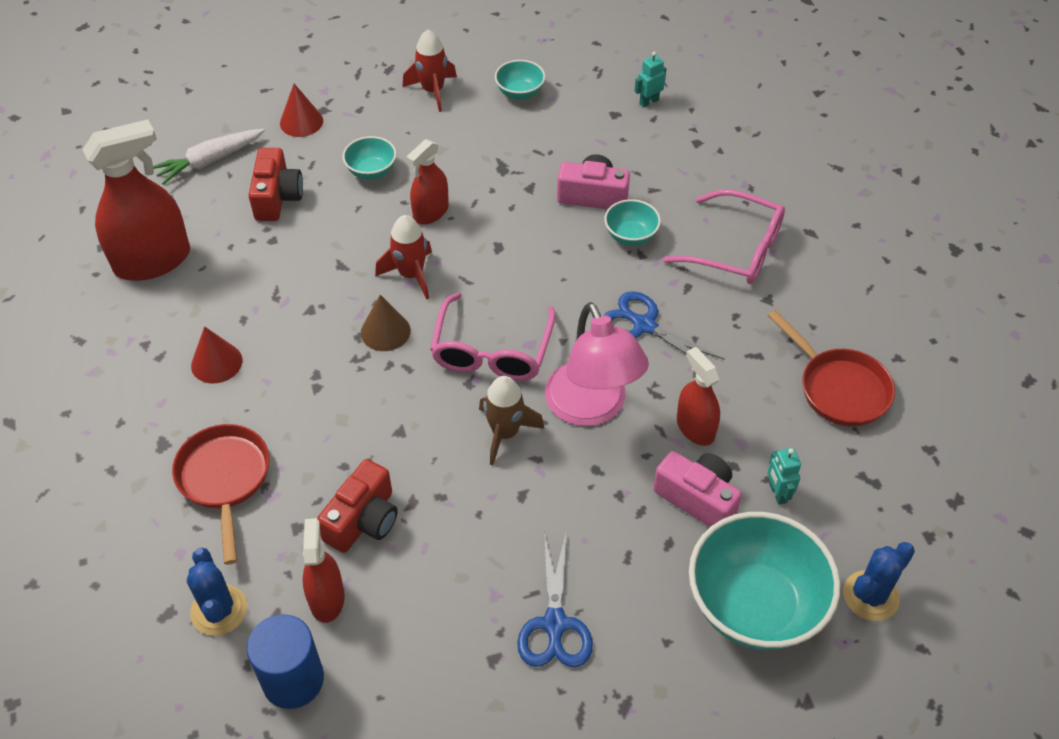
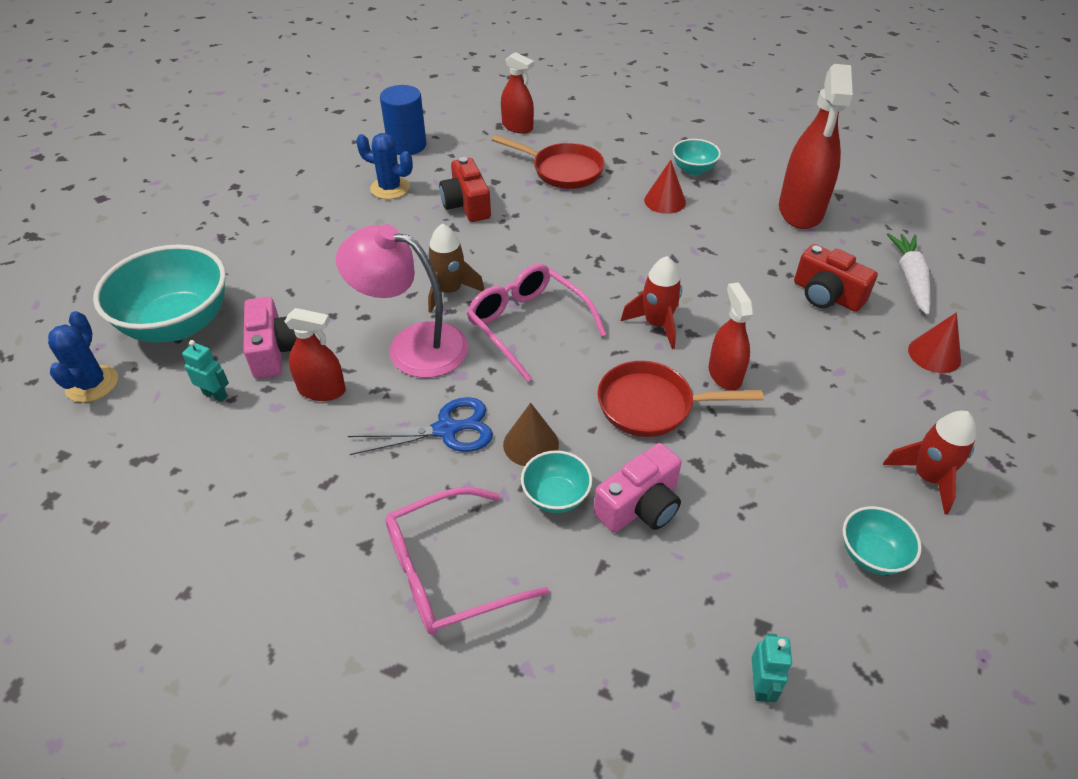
camera: 130 degrees right, 5 degrees down
blue cactus [187,548,247,636] -> blue cactus moved to [356,133,413,199]
red spray bottle [303,518,345,623] -> red spray bottle moved to [501,52,534,134]
turquoise bowl [343,136,397,180] -> turquoise bowl moved to [673,139,721,175]
brown cone [361,295,411,351] -> brown cone moved to [503,403,559,466]
blue scissors [517,533,593,667] -> none
pink camera [653,451,742,527] -> pink camera turned 90 degrees counterclockwise [243,297,297,379]
red pan [767,310,895,427] -> red pan moved to [597,361,763,437]

